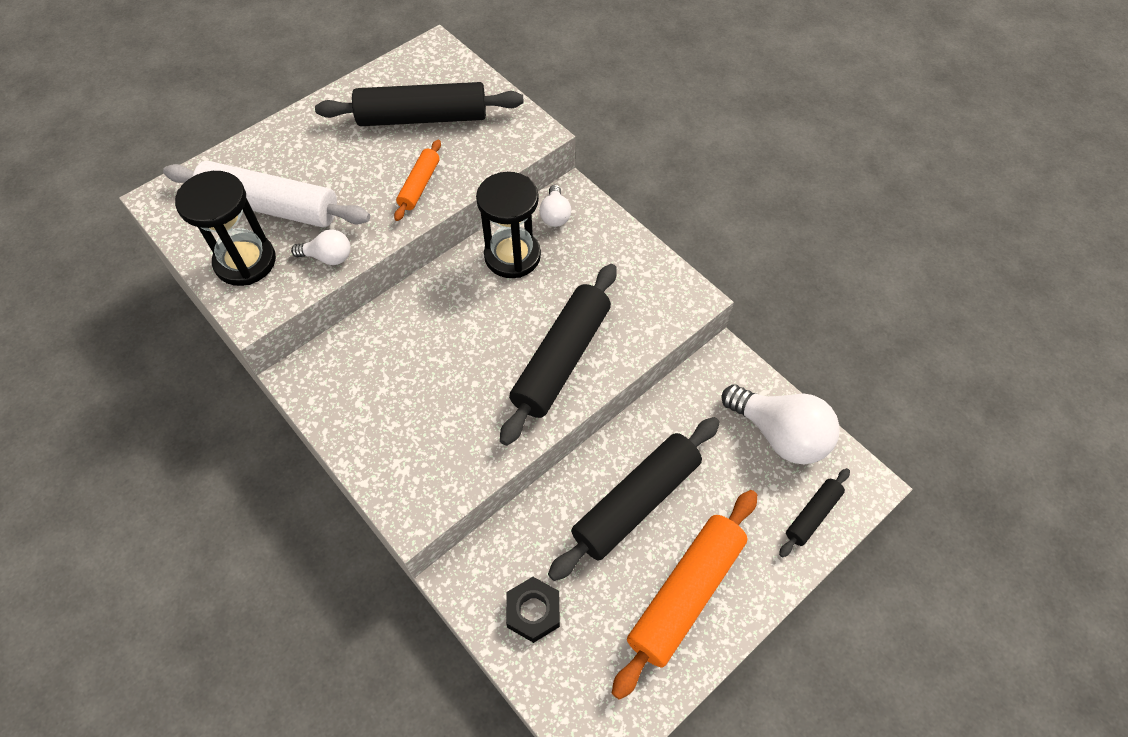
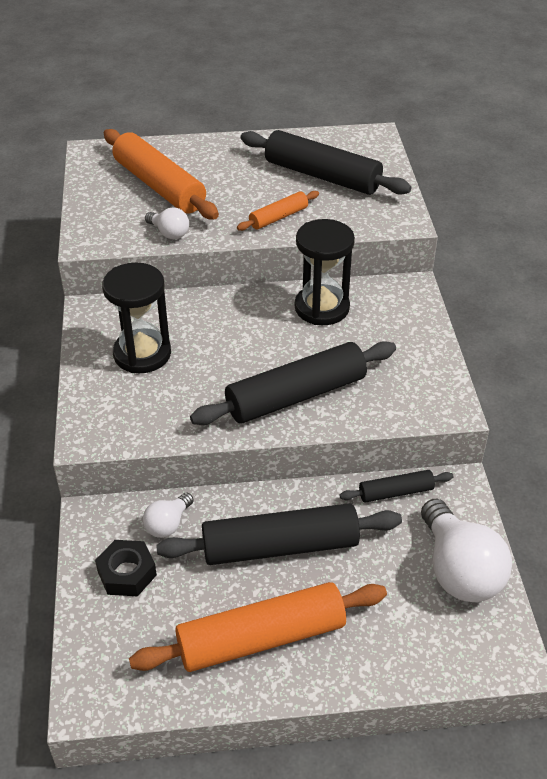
camera: 35 degrees right, 15 degrees down
white rolling pin [163,160,370,228] -> orange rolling pin [104,129,219,219]
black hourglass [175,171,276,286] -> black hourglass moved to [102,263,171,373]
white light bulb [539,185,571,227] -> white light bulb moved to [143,493,194,538]
black rolling pin [779,468,850,558] -> black rolling pin moved to [340,470,453,502]

